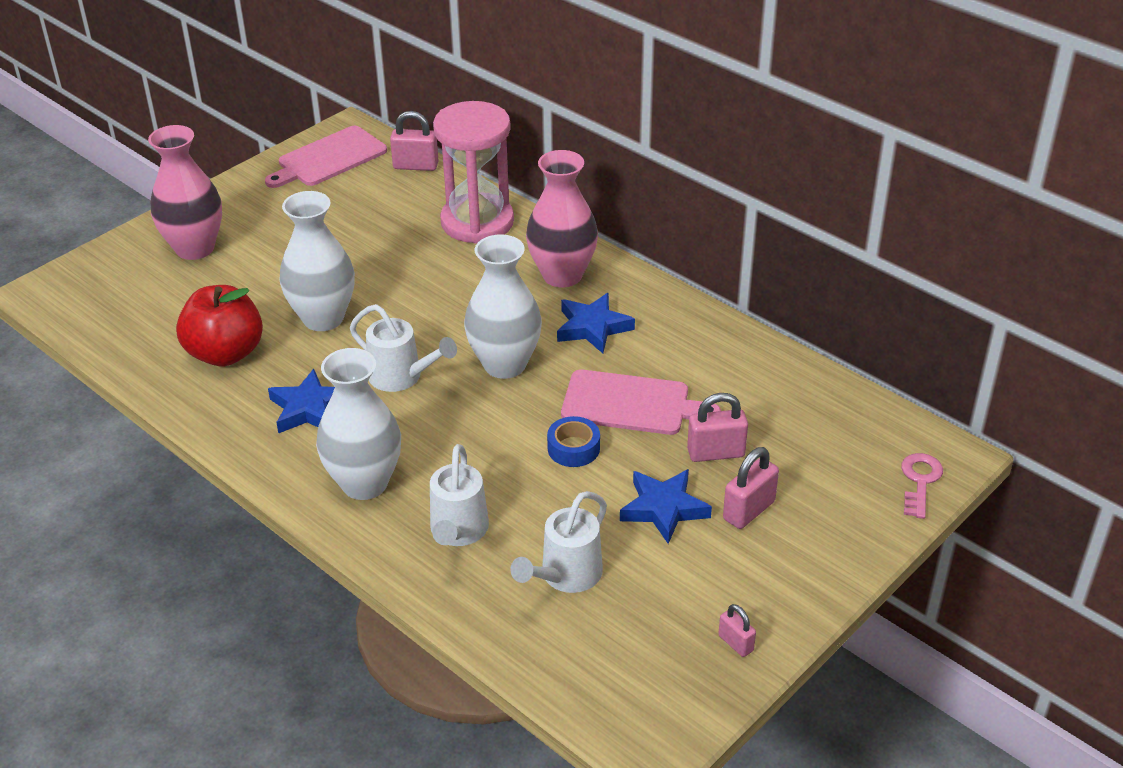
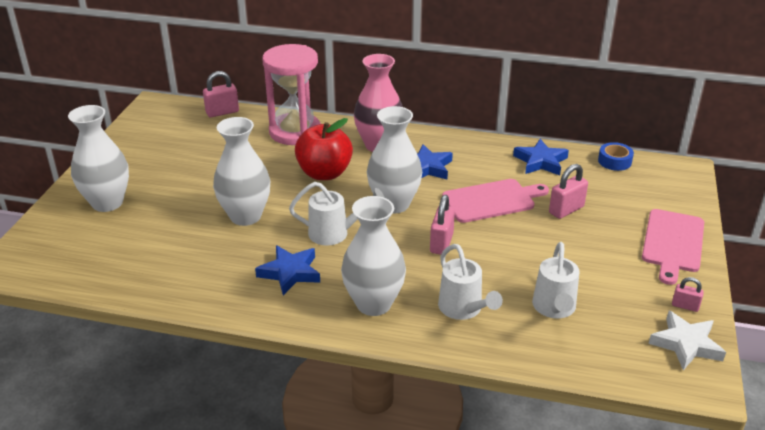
camera: 30 degrees left, 5 degrees down
pink vase [148,125,222,260] -> white vase [68,105,129,212]
red apple [176,285,263,366] -> red apple moved to [295,118,353,180]
pink cutting board [265,126,387,188] -> pink cutting board moved to [642,209,704,285]
blue tape [547,416,600,467] -> blue tape moved to [598,142,634,171]
blue star [620,469,712,544] -> blue star moved to [513,139,569,175]
pink padlock [723,447,779,529] -> pink padlock moved to [430,195,455,255]
pink key [901,453,943,519] -> none
none -> white star [648,311,726,371]

